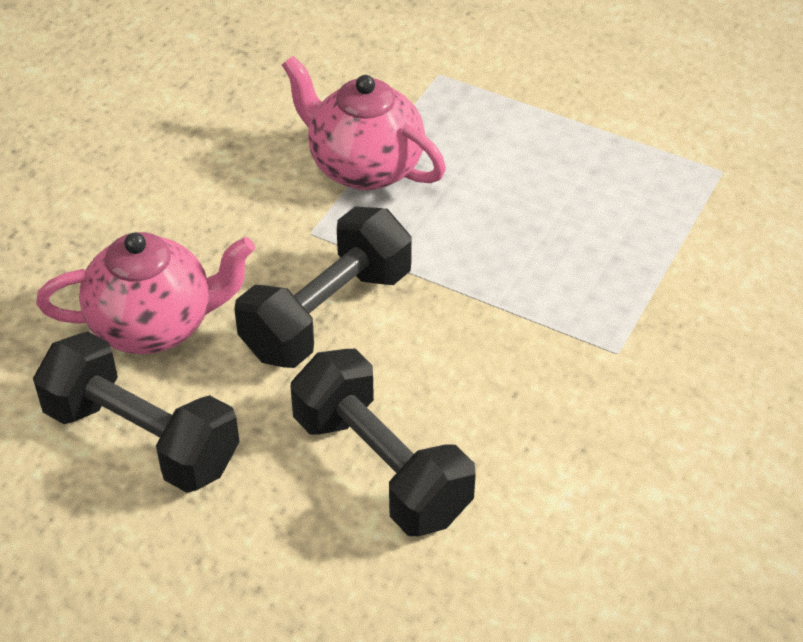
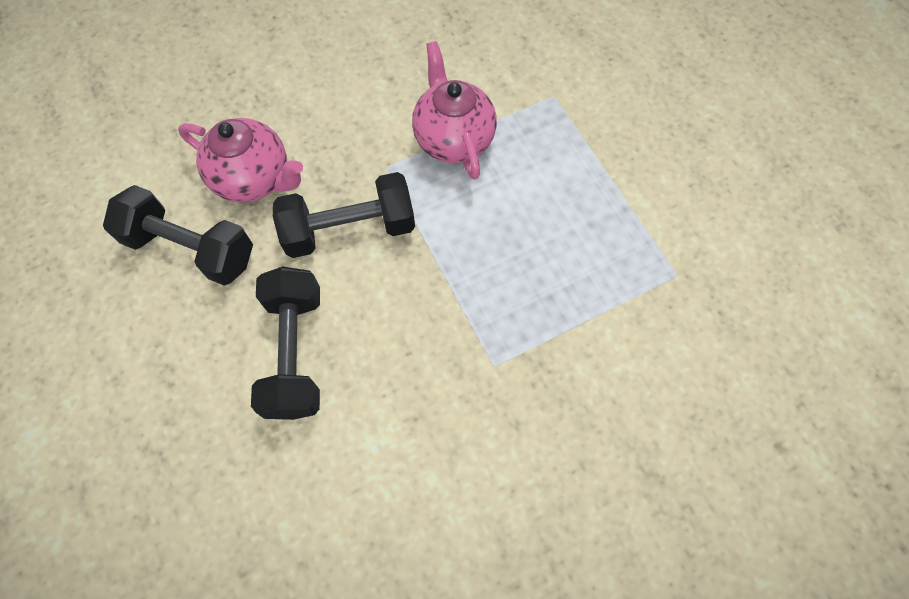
camera: 35 degrees right, 20 degrees up
black dumbbell [33,331,240,493] -> black dumbbell turned 45 degrees counterclockwise [103,185,253,286]

